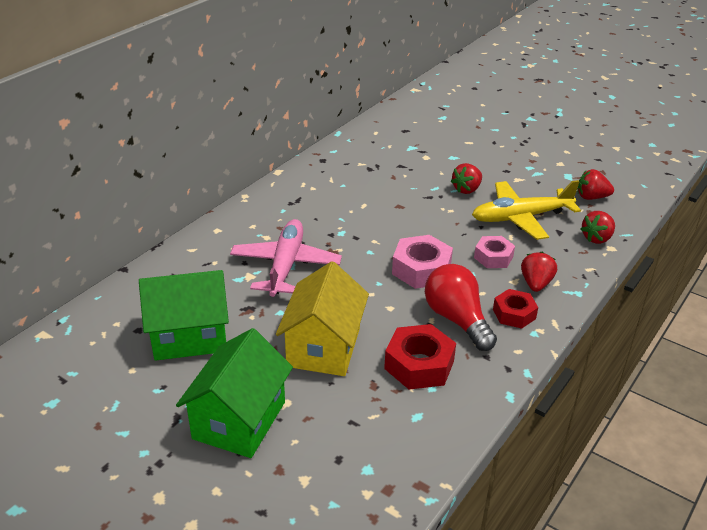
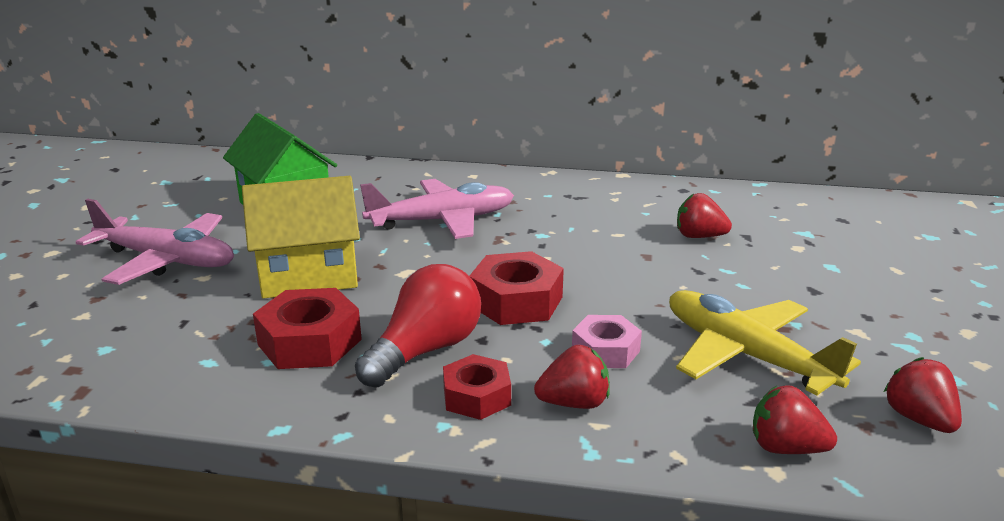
camera: 65 degrees right, 10 degrees down
green house [176,328,293,458] -> pink plane [76,199,234,285]
pink nut [392,235,453,289] -> red nut [470,251,564,325]
red strawberry [451,163,482,194] -> red strawberry moved to [677,193,732,238]

